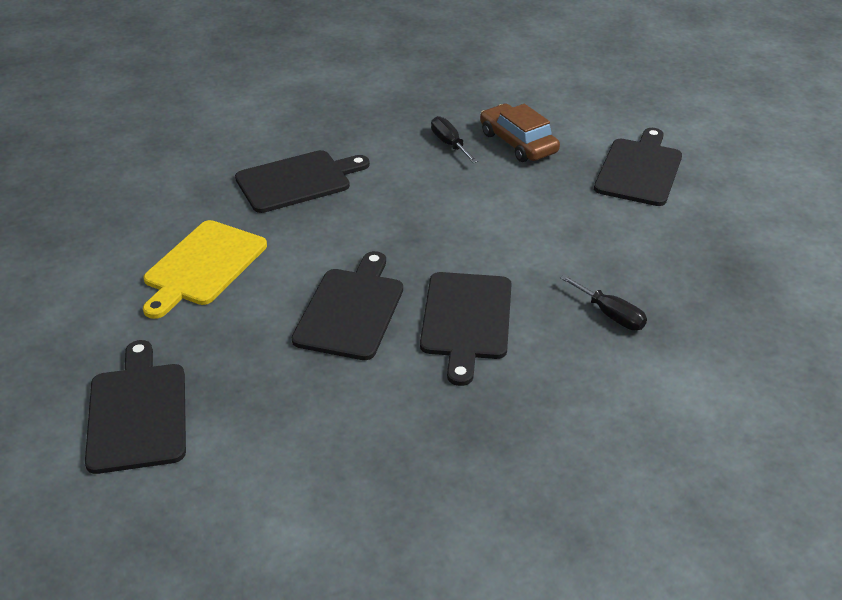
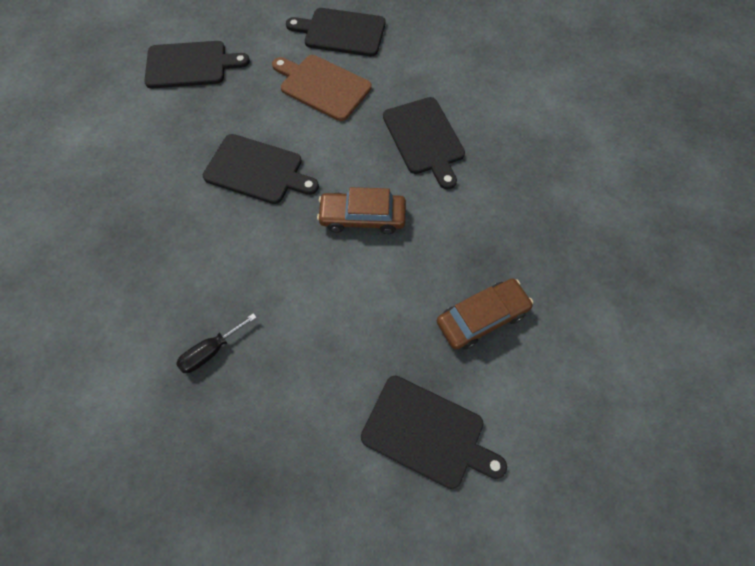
camera: 95 degrees right, 25 degrees up
yellow cutting board [143,220,267,319] -> brown cutting board [272,55,372,121]
black cutting board [420,272,512,386] -> black cutting board moved to [286,8,385,56]
black screwdriver [431,116,478,163] -> none
none -> brown car [317,187,406,234]

